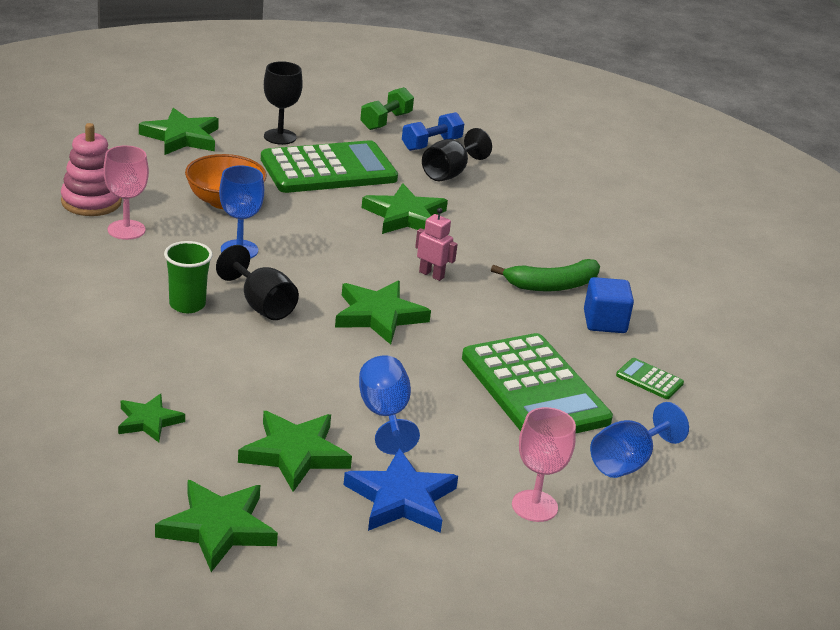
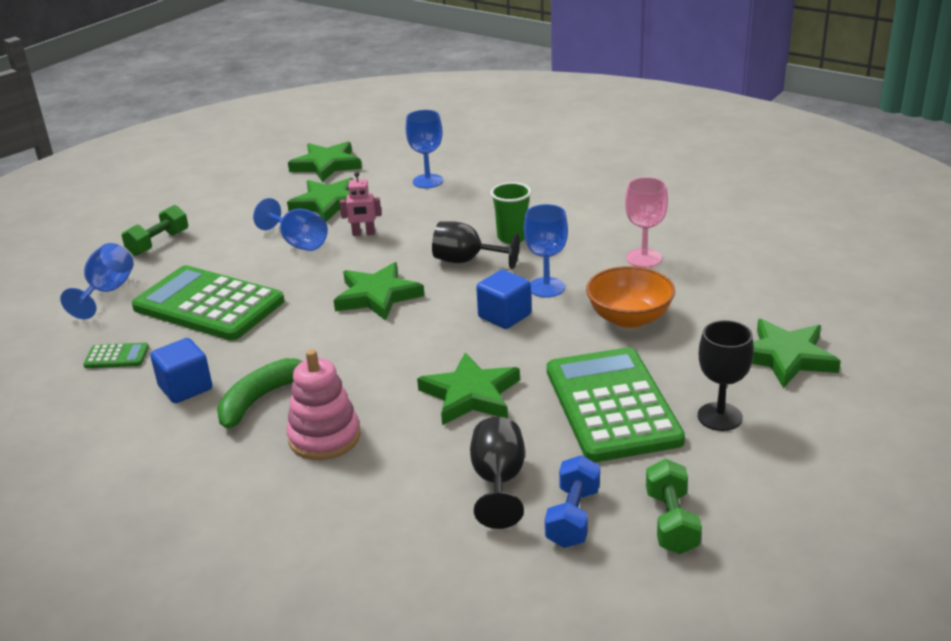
camera: 150 degrees right, 0 degrees up
pink stacking toy [61,123,122,216] -> pink stacking toy moved to [286,349,360,460]
green star [118,394,185,442] -> blue goblet [406,110,443,188]
green calculator [261,140,398,193] -> green calculator turned 135 degrees clockwise [547,347,685,462]
blue star [344,448,458,533] -> none
pink robot [415,208,458,281] -> pink robot moved to [340,172,381,236]
pink goblet [512,407,576,522] -> green dumbbell [122,205,188,256]
none -> blue cube [476,270,531,329]

